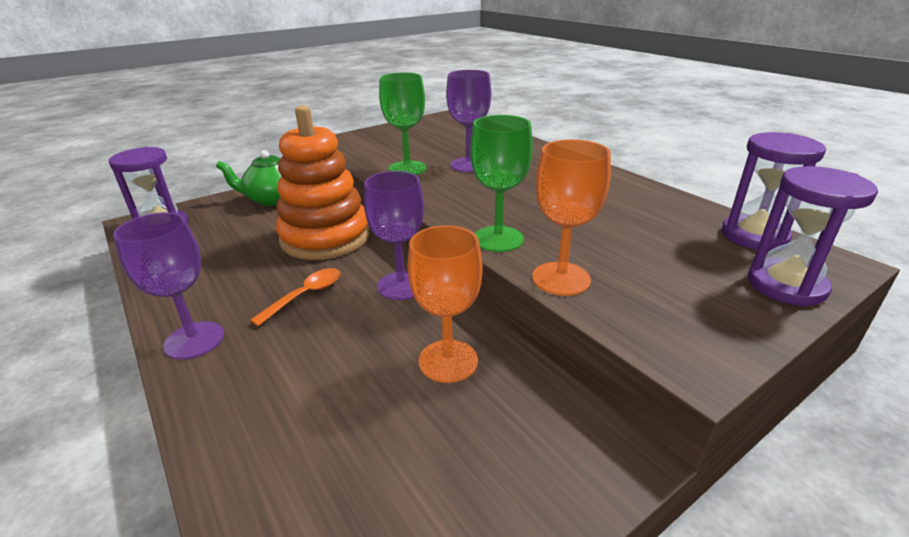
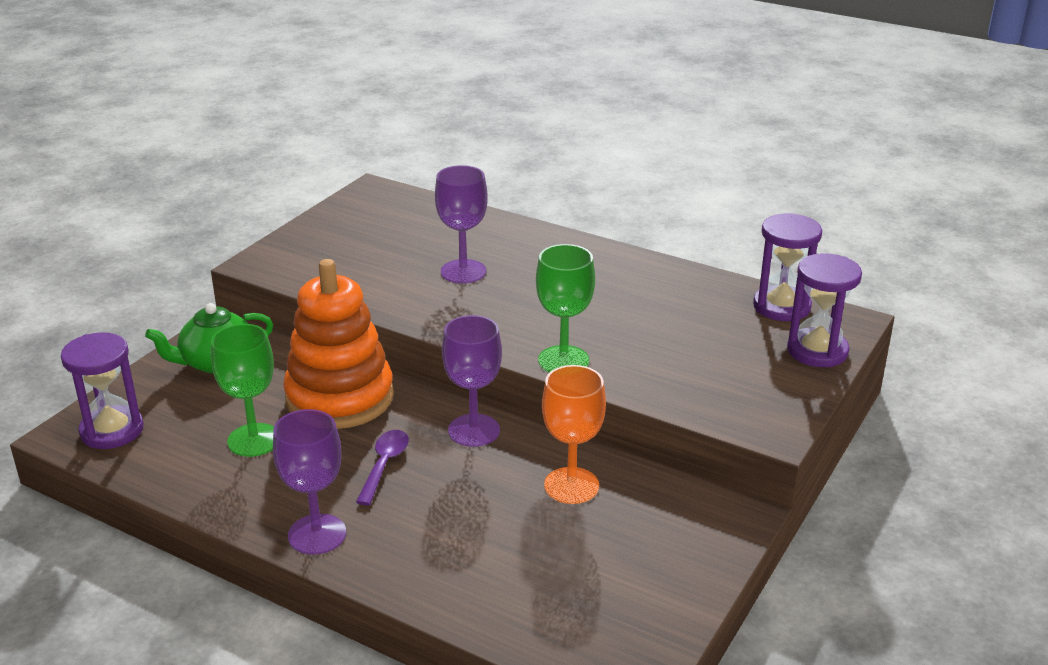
camera: 25 degrees left, 0 degrees up
orange spoon [250,268,341,326] -> purple spoon [356,430,409,505]
green goblet [379,72,426,175] -> green goblet moved to [211,324,274,457]
orange goblet [532,139,611,296] -> none

